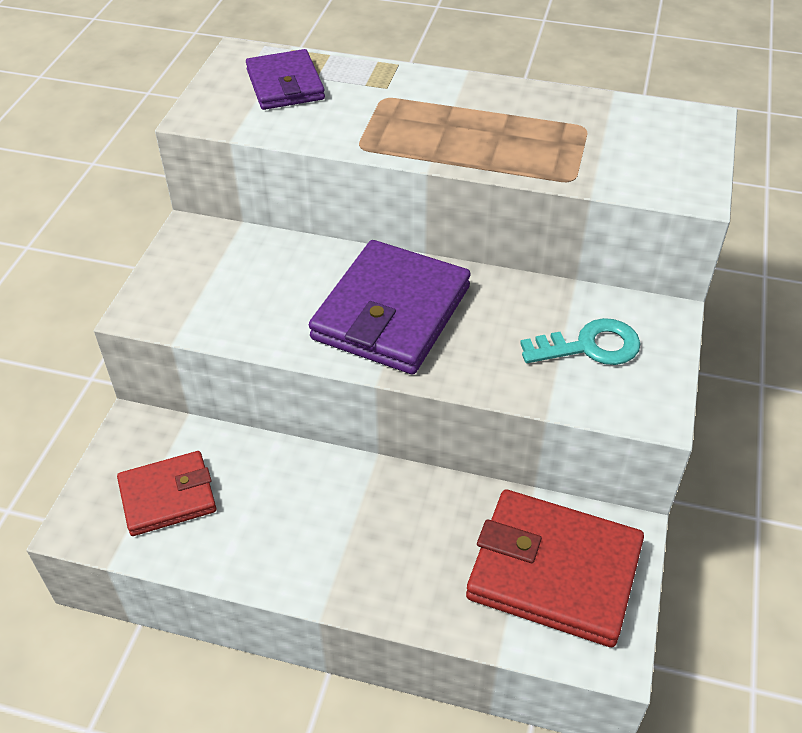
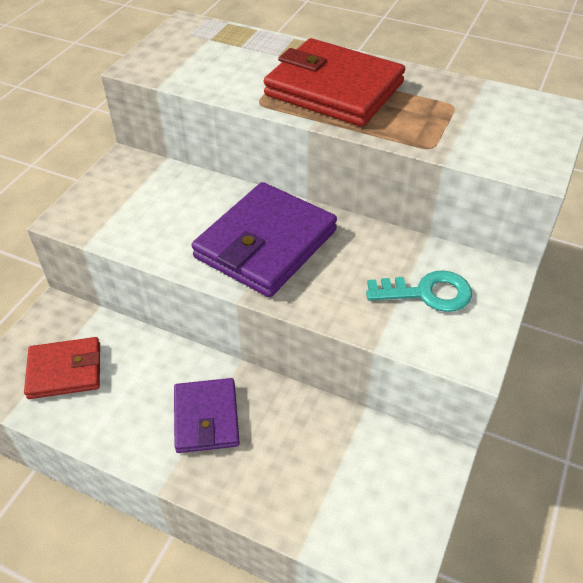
camera: 10 degrees right, 0 degrees up
purple wallet [246,49,325,110] -> purple wallet moved to [174,378,240,453]
red wallet [466,490,644,647] -> red wallet moved to [264,38,405,127]

